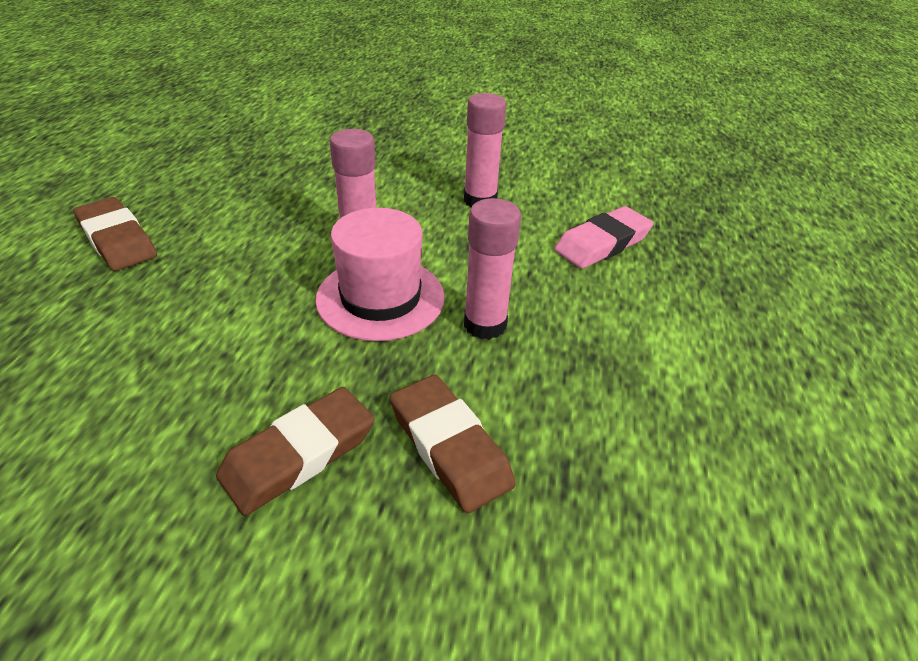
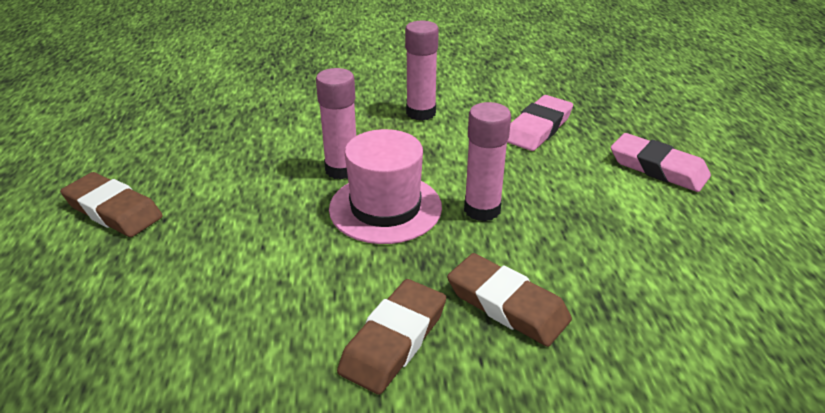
camera: 15 degrees left, 5 degrees down
none -> pink eraser [611,133,711,192]

